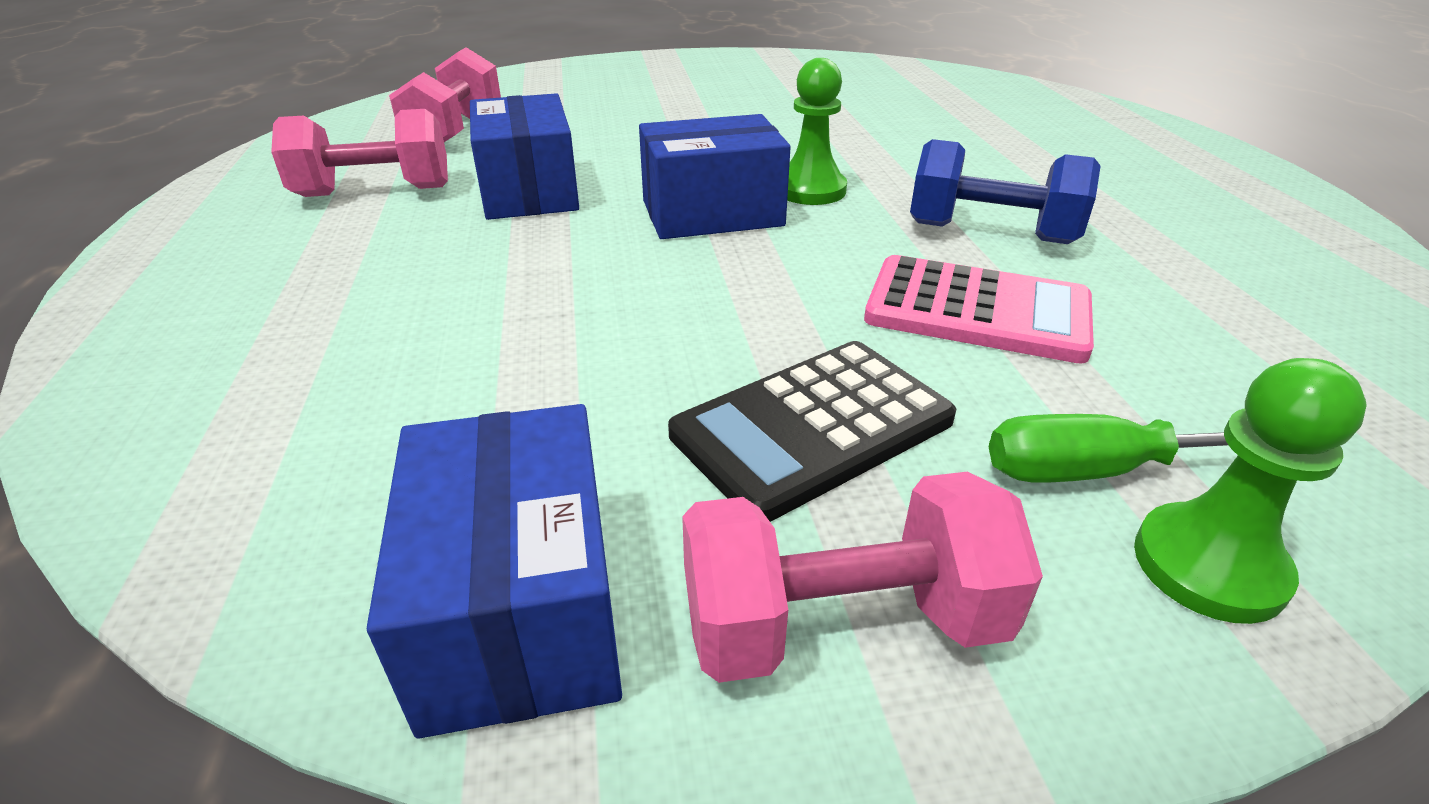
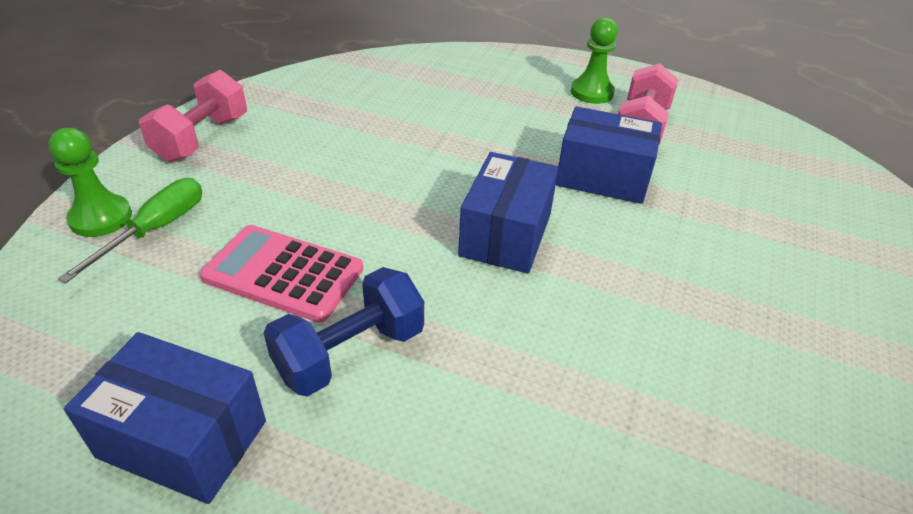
camera: 120 degrees right, 5 degrees up
blue box [367,404,622,739] -> blue box moved to [64,332,266,504]
pink dumbbell [389,47,501,142] -> none
black calculator [668,341,956,522] -> none
green pawn [787,58,847,205] -> green pawn moved to [571,18,618,104]
pink calculator [864,255,1094,364] -> pink calculator turned 60 degrees clockwise [200,225,363,323]

